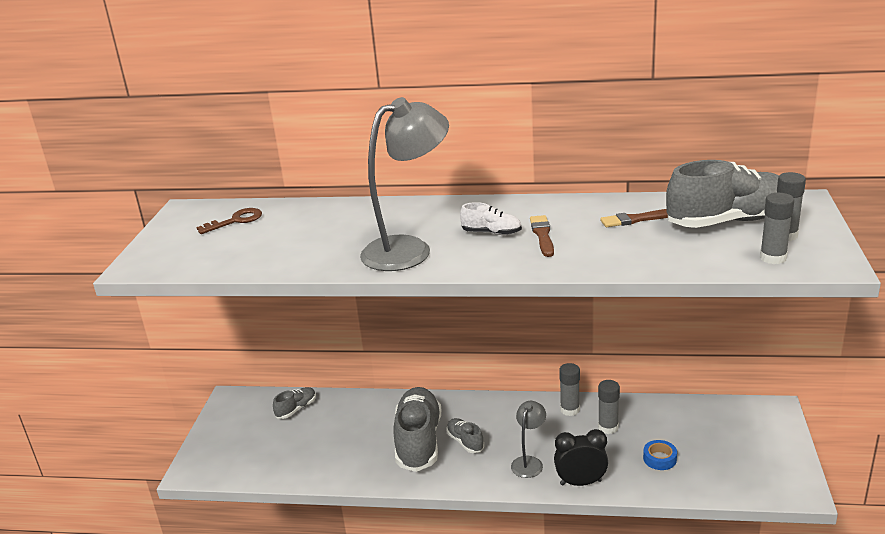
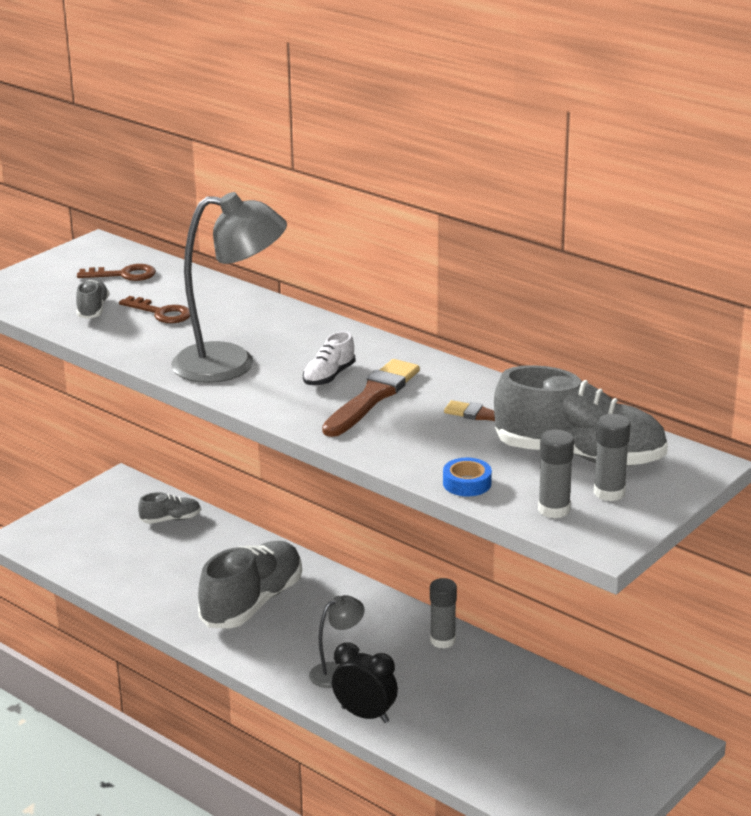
camera: 30 degrees right, 0 degrees up
grey shoe [447,418,484,453] -> grey shoe moved to [76,280,109,319]
white shoe [460,202,522,235] -> white shoe turned 75 degrees clockwise [303,331,355,386]
brown brush [530,215,554,257] -> brown brush [322,359,420,437], size x1.57
grey glue stick [598,380,620,434] -> none
blue tape [643,440,677,470] -> blue tape moved to [443,458,492,496]
none -> brown key [119,296,190,323]

